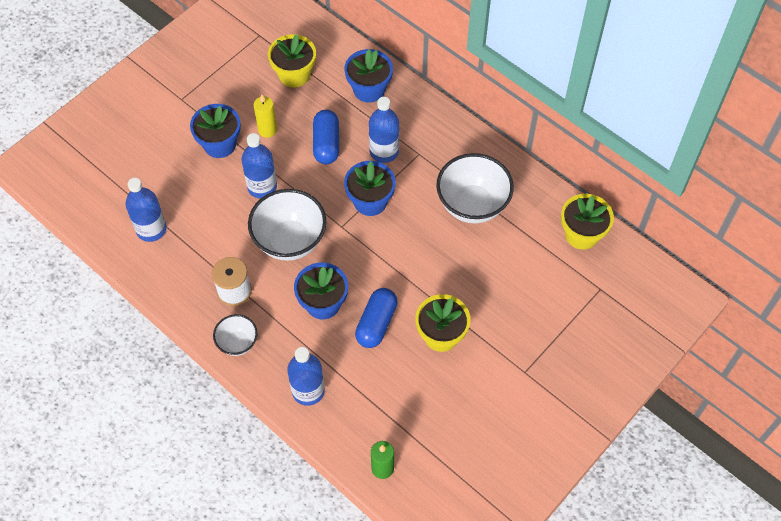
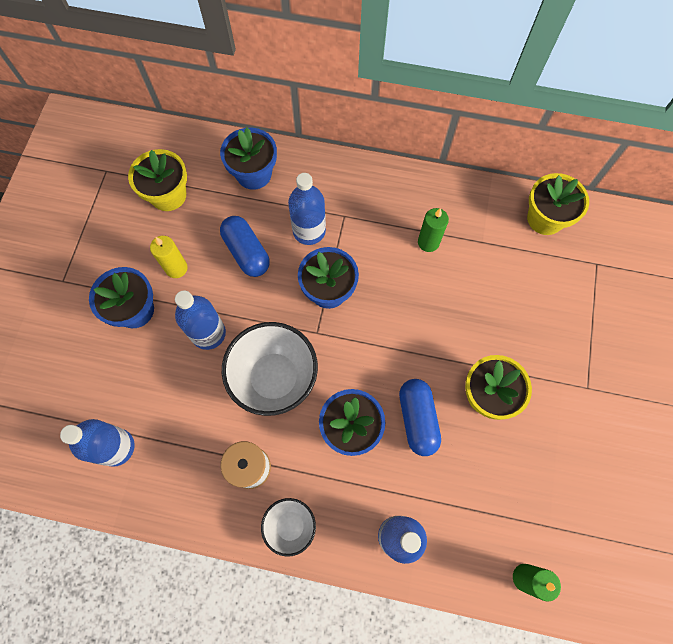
camera: 30 degrees left, 10 degrees up
white bowl [436,153,514,223] -> green candle [418,208,449,252]

